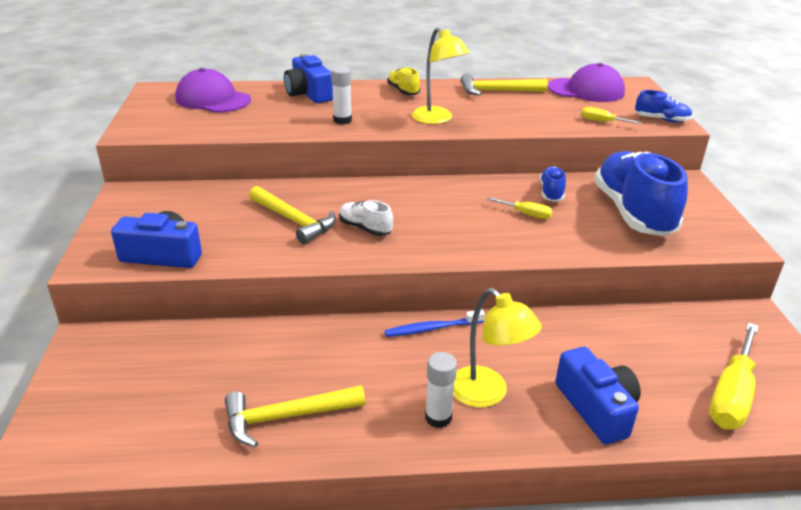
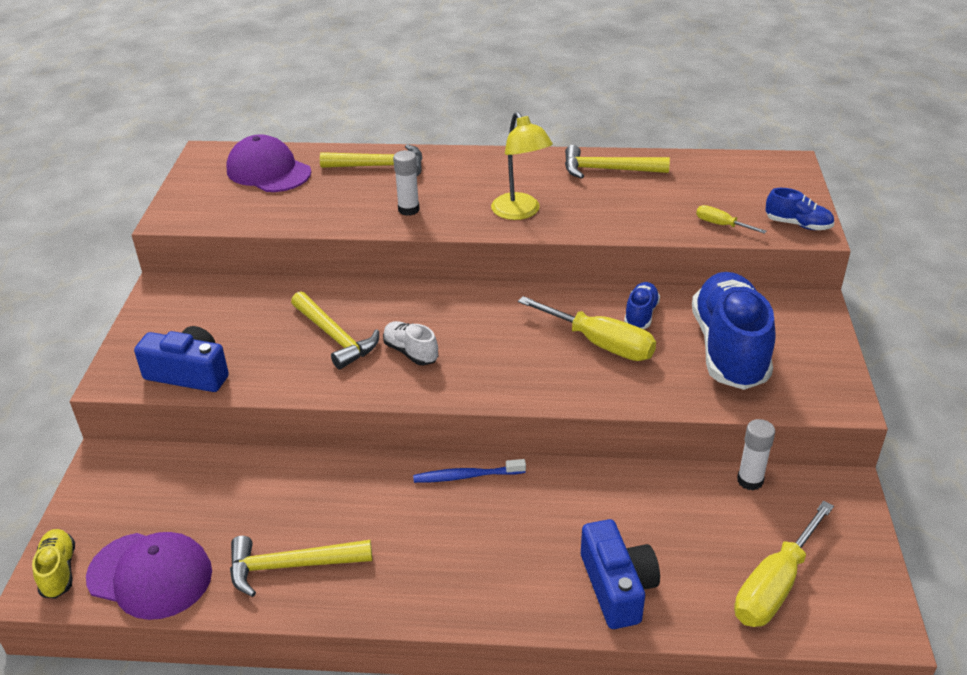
camera: 10 degrees right, 5 degrees up
blue camera [284,54,333,103] -> yellow hammer [320,144,423,176]
yellow shoe [387,67,420,95] -> yellow shoe moved to [32,529,75,599]
white glue stick [425,352,457,428] -> white glue stick moved to [737,419,775,491]
yellow lamp [453,288,542,408] -> none
yellow screwdriver [487,197,552,219] -> yellow screwdriver [518,296,656,361], size x1.96
purple cap [548,63,625,102] -> purple cap moved to [86,532,212,620]

